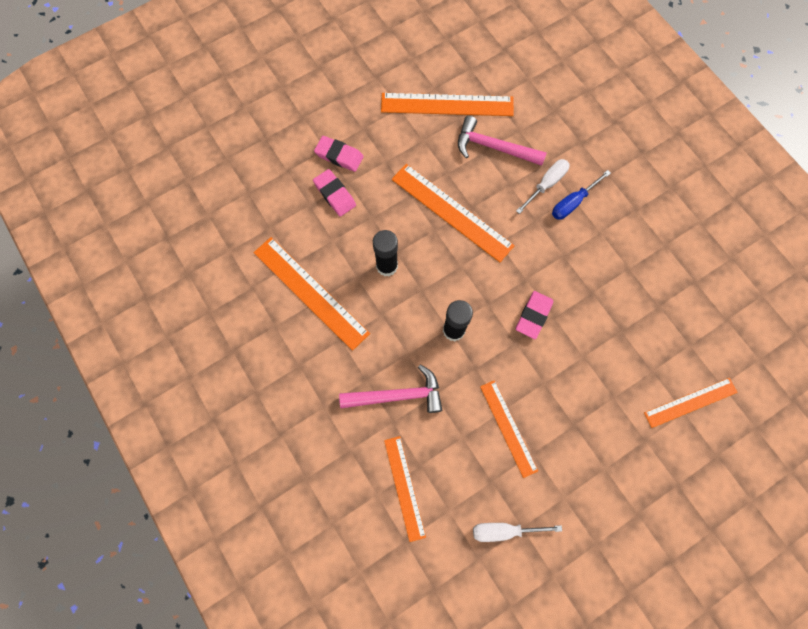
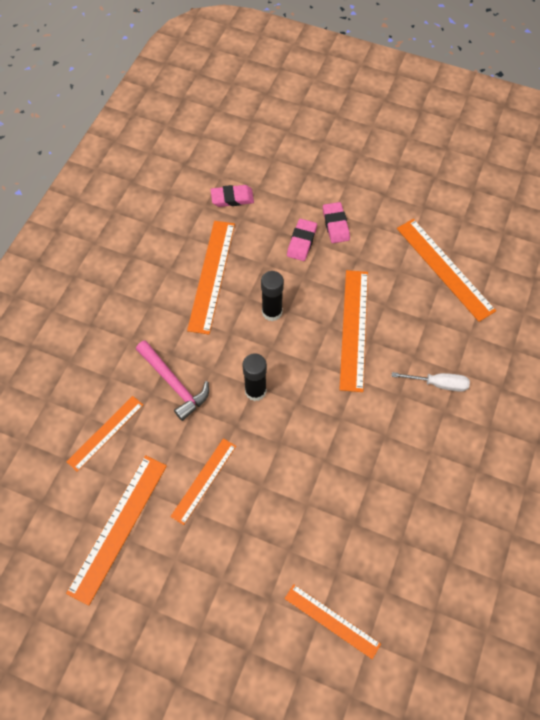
camera: 55 degrees right, 10 degrees down
pink hammer [458,116,547,166] -> none
white screwdriver [473,523,562,542] -> orange ruler [66,455,167,606]
pink eraser [516,291,553,339] -> pink eraser moved to [211,185,254,207]
blue screwdriver [552,170,611,220] -> none

